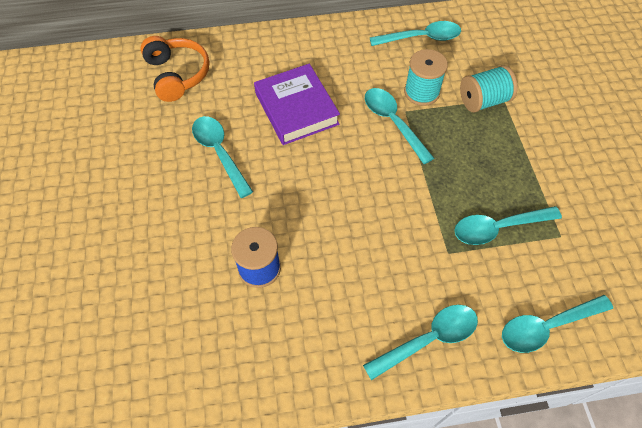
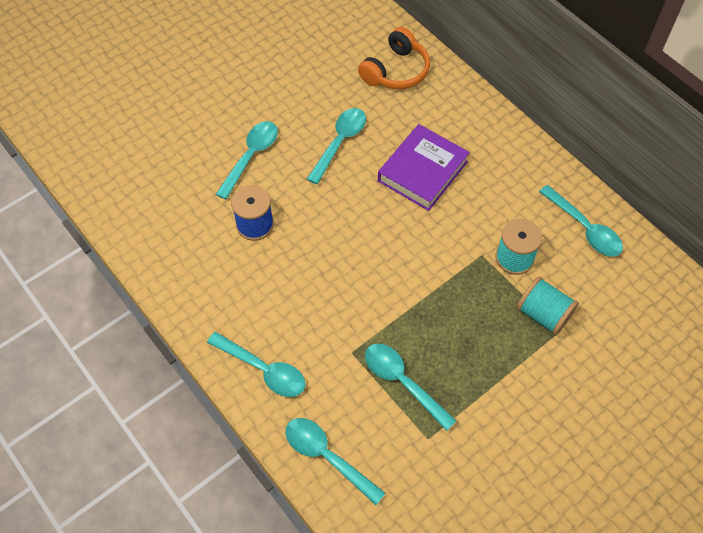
camera: 60 degrees right, 0 degrees up
turquoise spoon [365,88,434,164] -> turquoise spoon moved to [216,121,278,199]

